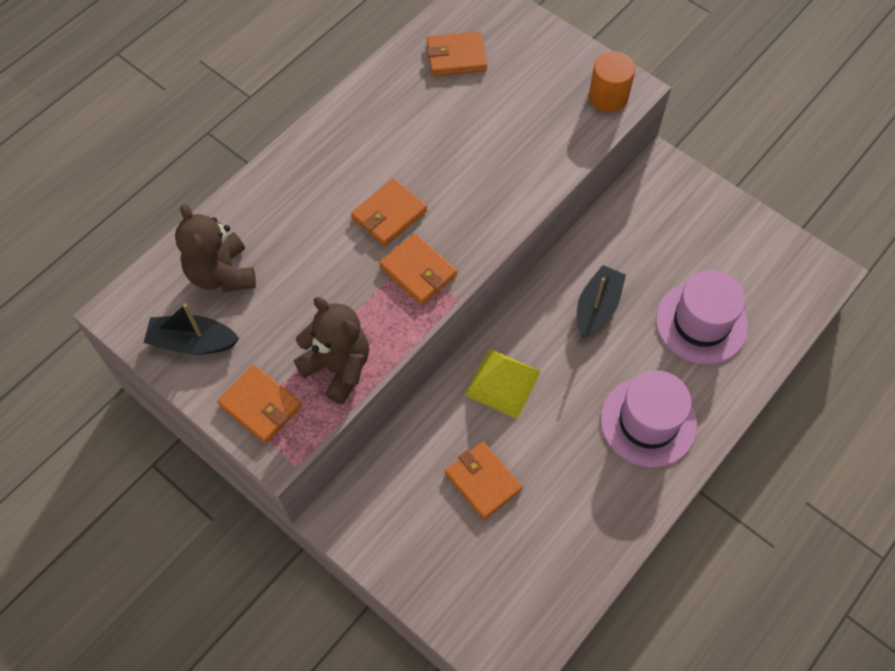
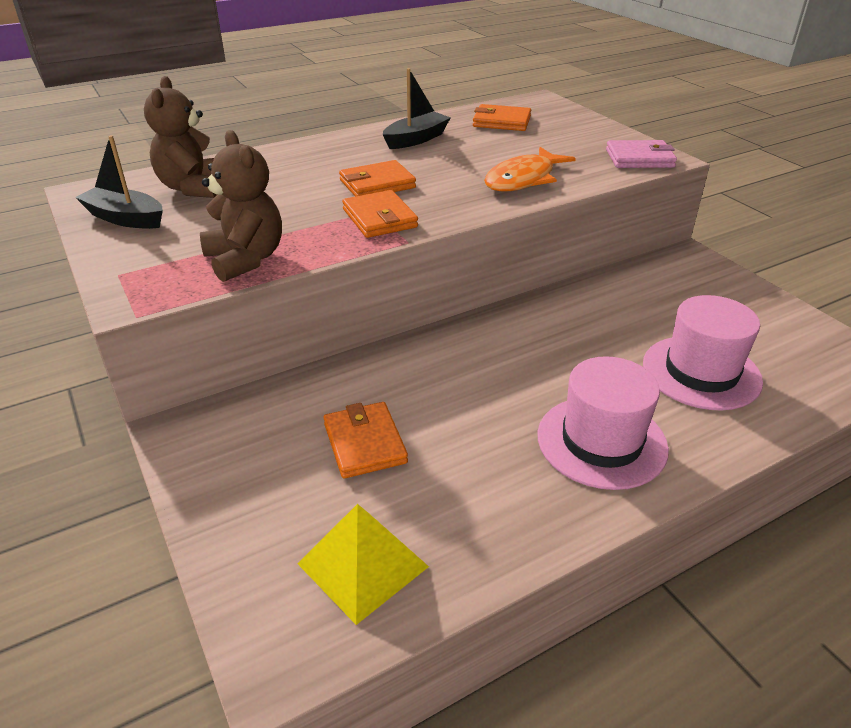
camera: 20 degrees right, 25 degrees down
orange wallet [217,364,302,444] -> none
yellow pyramid [465,348,541,419] -> yellow pyramid moved to [297,504,429,625]
black boat [577,265,626,337] -> black boat moved to [383,68,451,149]
orange cylinder [589,52,635,112] -> pink wallet [606,140,677,168]
none -> orange fish [484,147,576,191]

